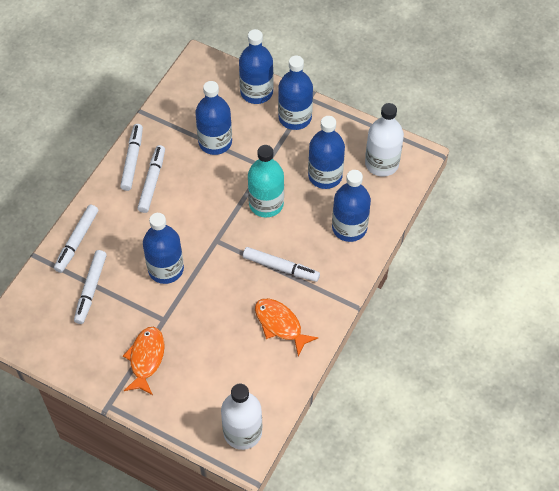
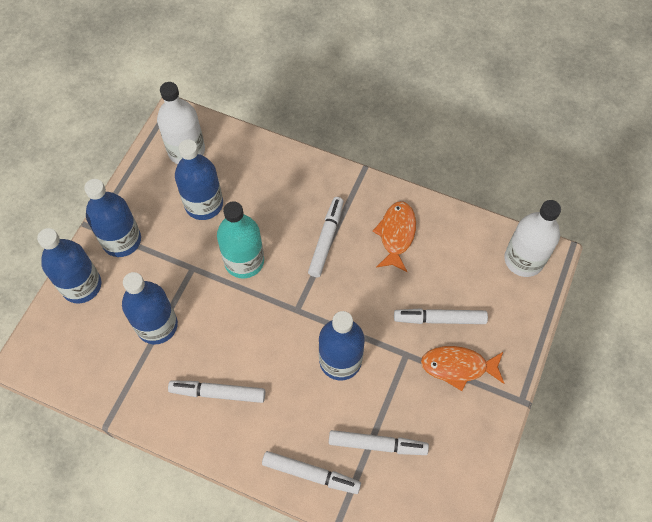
camera: 95 degrees left, 5 degrees up
white marker [120,124,143,191] -> white marker moved to [394,308,488,324]
orange fish [255,298,318,356] -> orange fish turned 150 degrees clockwise [373,201,416,272]
blue bottle [332,170,371,242] -> none

